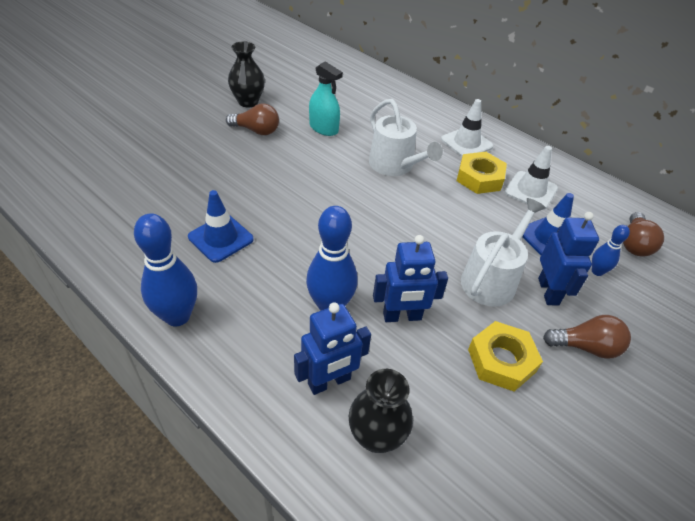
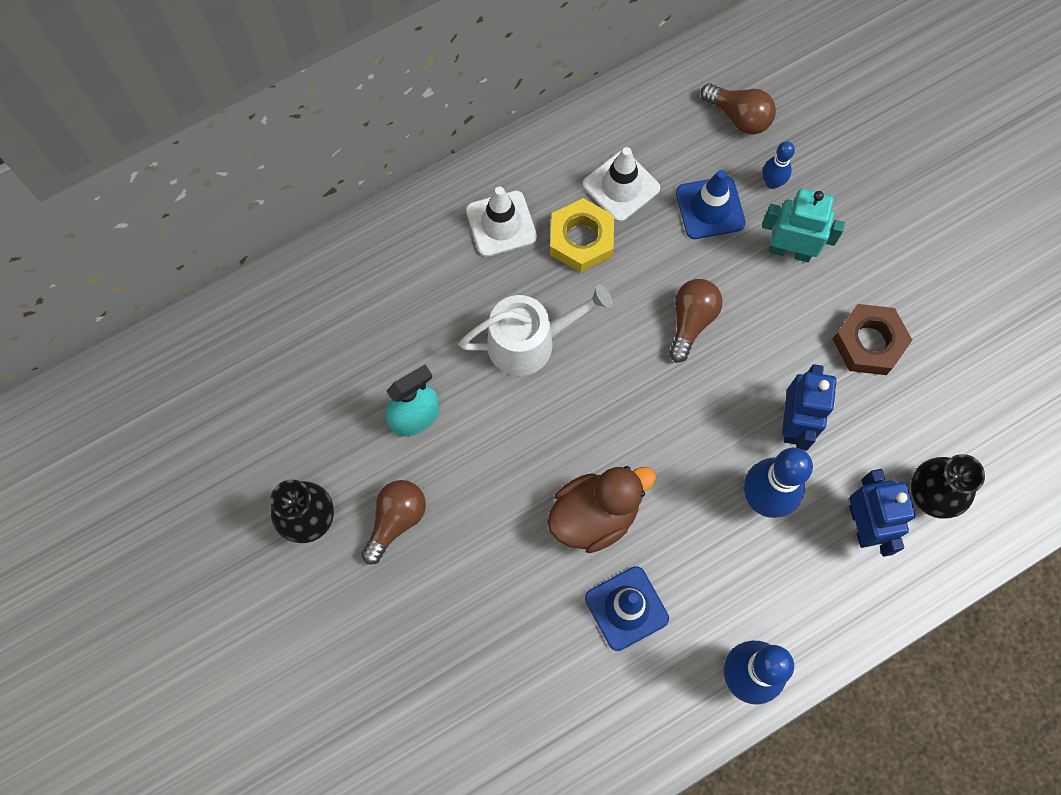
camera: 70 degrees left, 25 degrees up
white watering can [461,198,546,307] -> none
yellow nut [468,321,543,392] -> brown nut [832,304,912,375]
blue robot [538,212,599,306] -> turquoise robot [762,188,845,262]
brown light bulb [543,315,631,359] -> brown light bulb moved to [669,279,722,363]
none -> brown duck [547,466,656,553]

